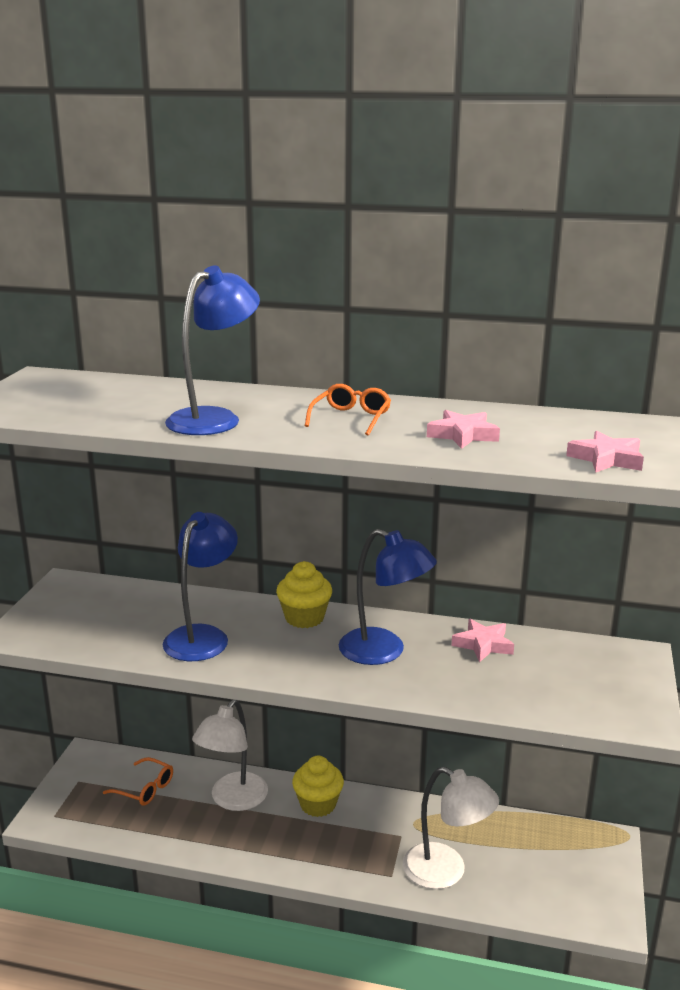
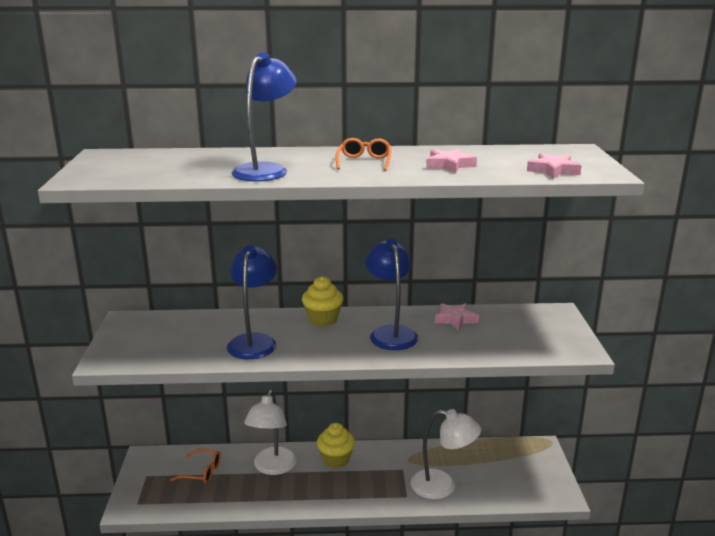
camera: 15 degrees left, 0 degrees up
blue lamp [339,529,437,665] -> blue lamp turned 120 degrees counterclockwise [365,239,418,350]

